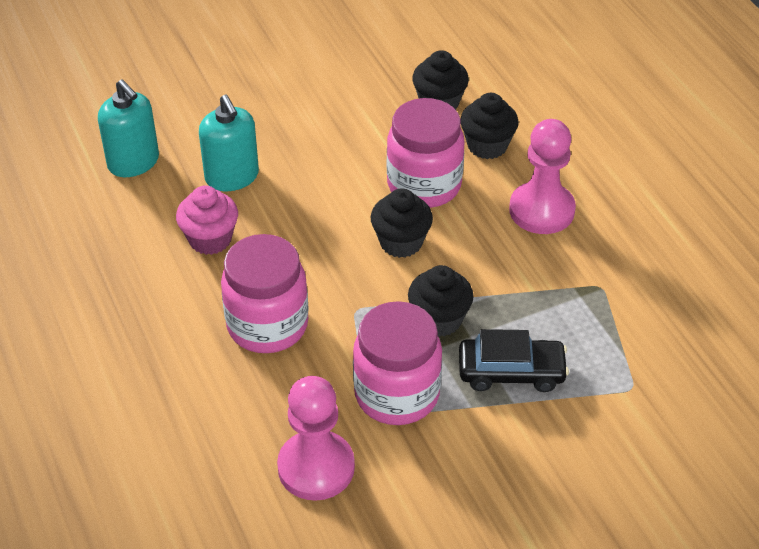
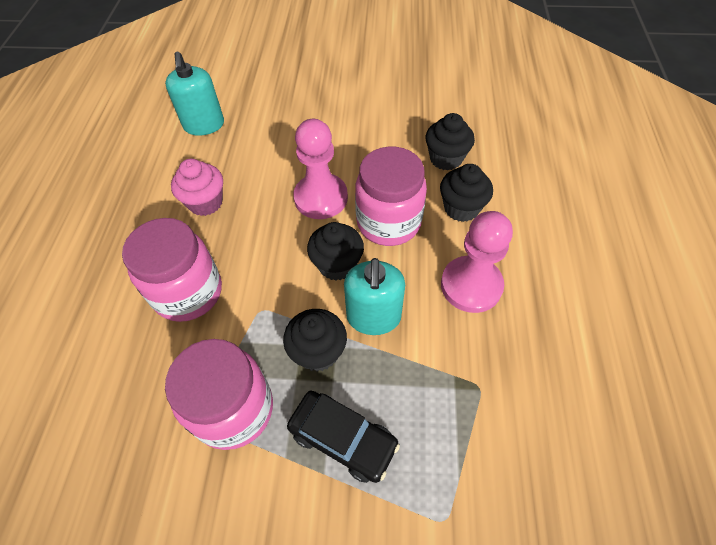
camera: 30 degrees right, 10 degrees up
turquoise soap dispenser [199,95,259,191] -> turquoise soap dispenser moved to [344,258,405,335]
pink pawn [277,376,355,501] -> pink pawn moved to [293,119,348,219]

